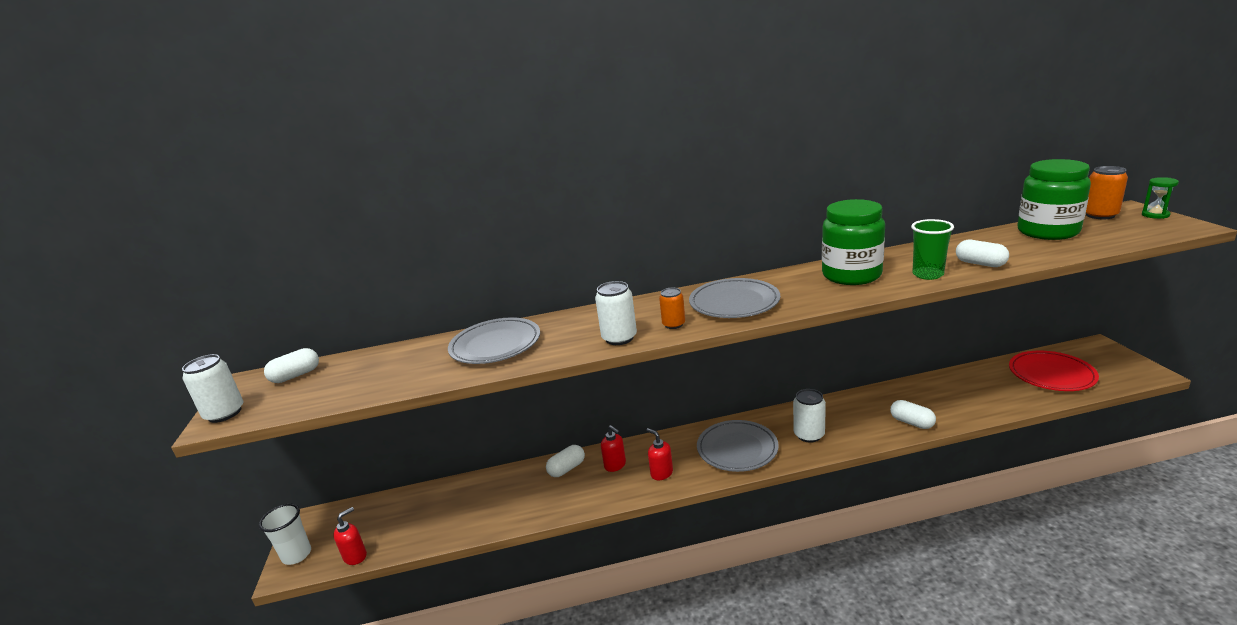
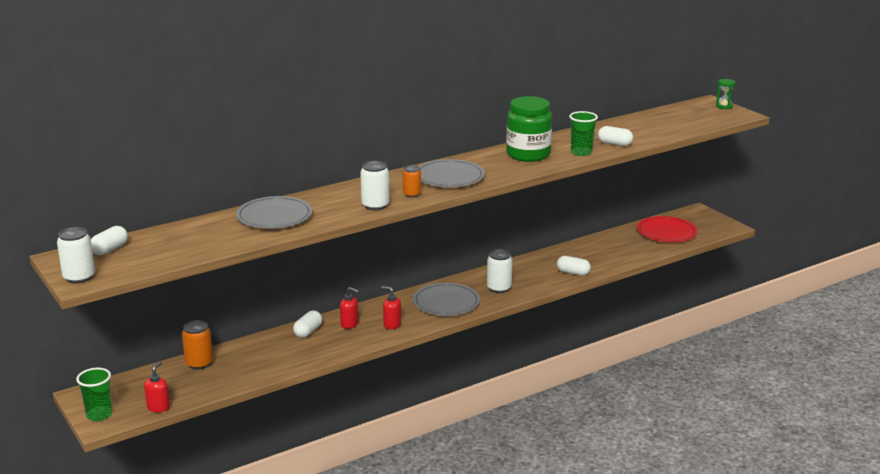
camera: 25 degrees left, 0 degrees up
white cup [259,504,311,565] -> green cup [76,368,112,421]
green jar [1018,159,1091,240] -> none
orange can [1086,166,1128,219] -> orange can moved to [182,320,213,370]

